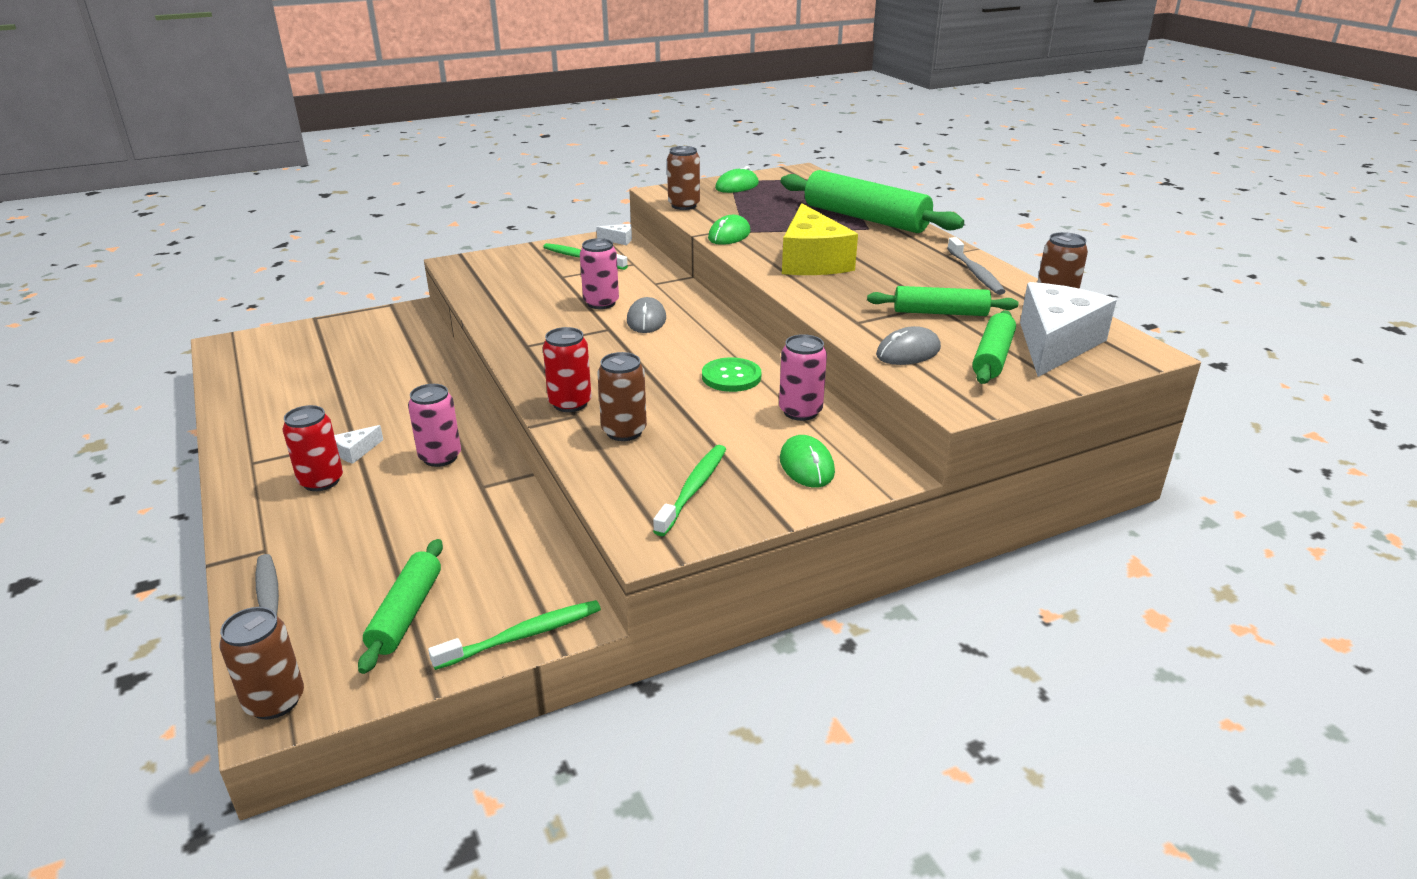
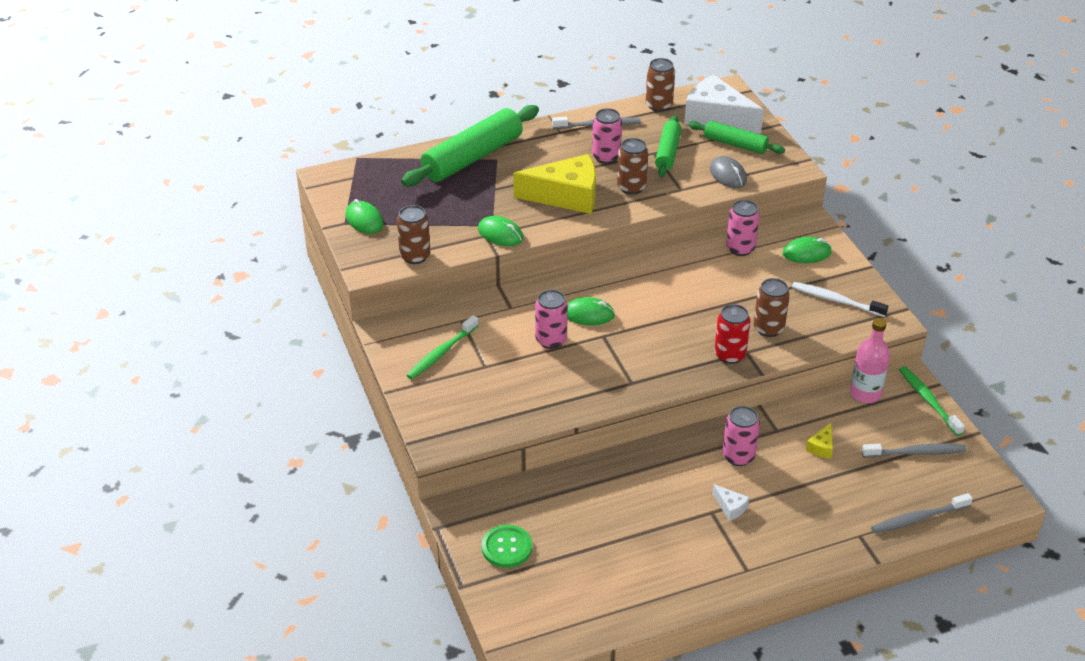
camera: 85 degrees left, 10 degrees up
brown can [219,607,304,719] -> brown can moved to [617,138,648,195]
red can [283,405,343,491] -> none
green rolling pin [358,539,443,674] -> grey toothbrush [862,444,967,458]
white cheese [597,224,632,245] -> none
grey mouse [627,297,666,333] -> green mouse [567,297,615,325]
green toothbrush [653,445,726,536] -> white toothbrush [792,282,888,317]
green button [702,357,761,392] -> green button moved to [482,525,532,568]
none -> pink can [592,108,622,164]
none -> yellow cheese [806,423,833,459]
none -> pink bottle [850,318,890,403]

